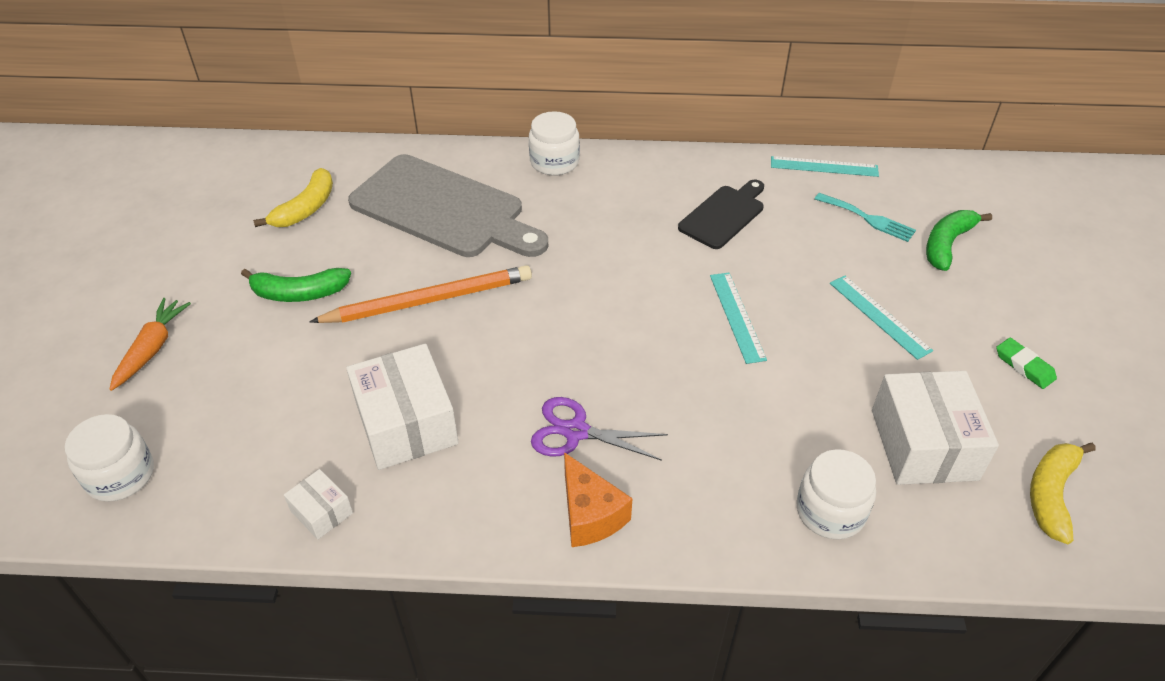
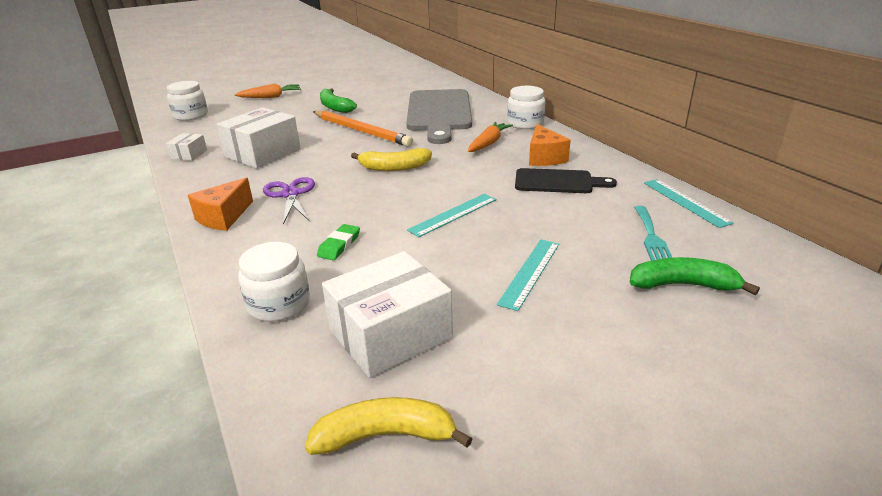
camera: 60 degrees right, 15 degrees down
yellow banana [253,168,333,227] -> yellow banana moved to [351,148,432,171]
green eraser [996,338,1057,389] -> green eraser moved to [317,224,360,260]
none -> orange carrot [468,122,513,152]
none -> orange cheese [529,124,571,166]

